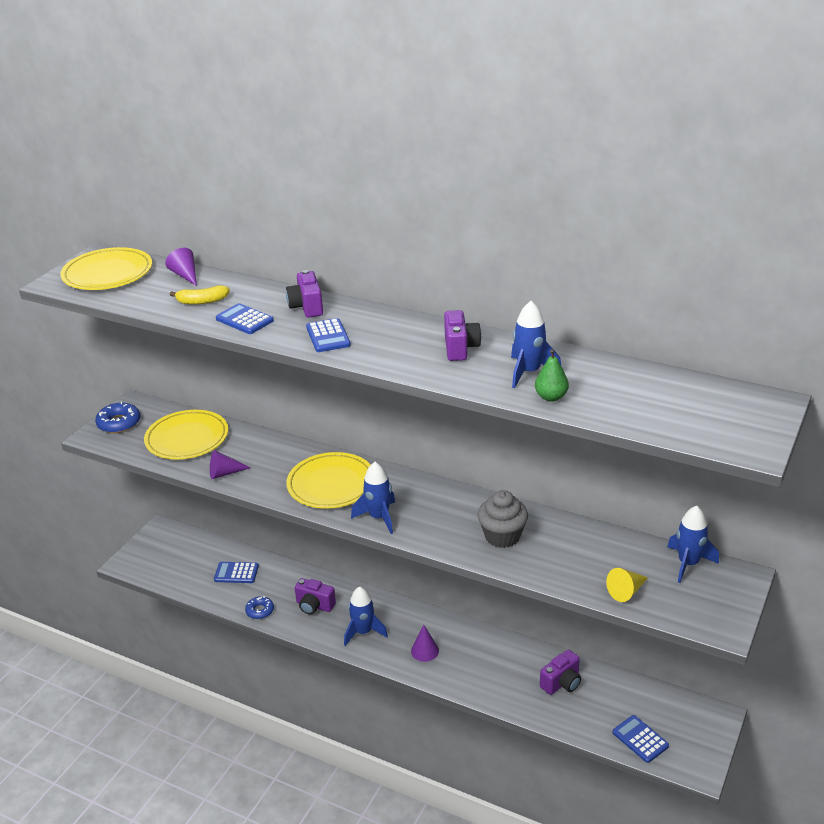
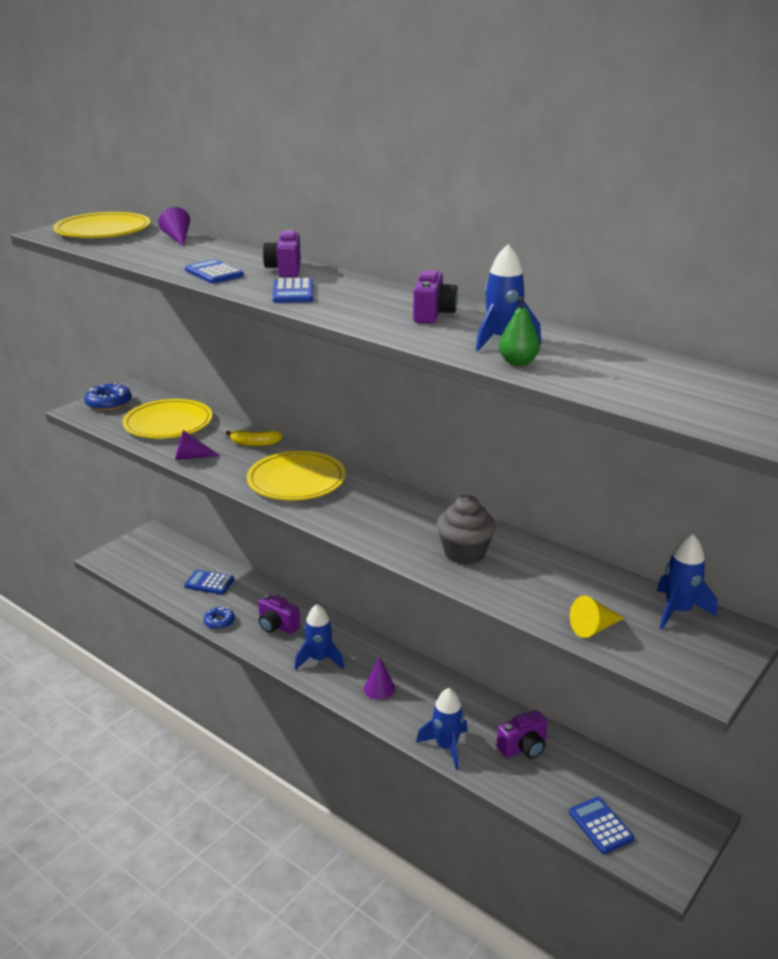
camera: 10 degrees right, 5 degrees down
yellow banana [170,285,230,304] -> yellow banana moved to [226,430,283,446]
blue rocket [351,462,395,534] -> blue rocket moved to [416,688,467,770]

